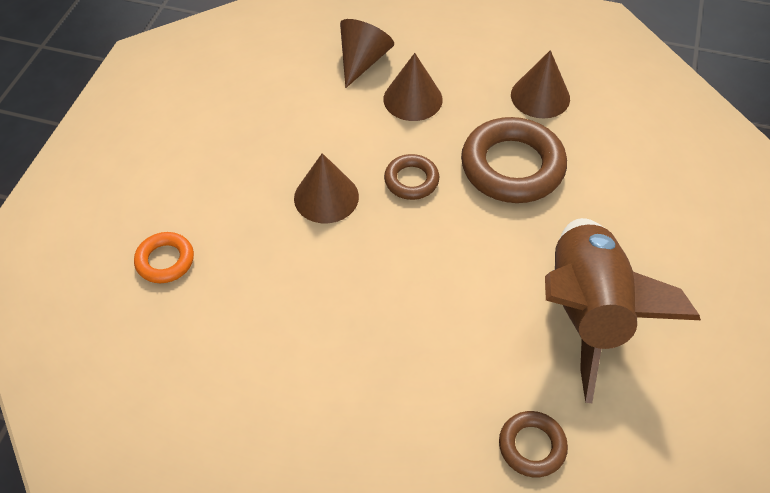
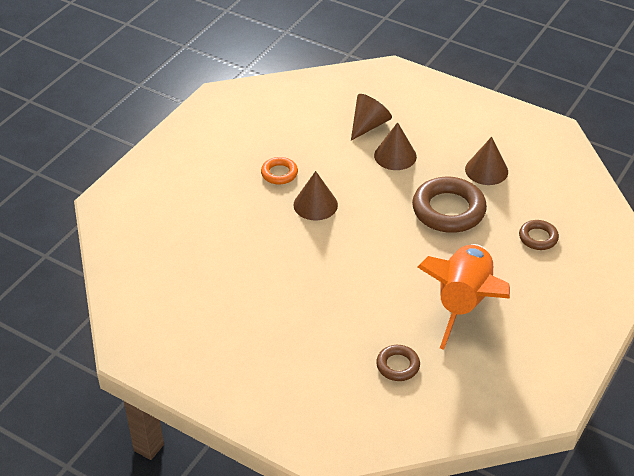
camera: 15 degrees right, 10 degrees down
orange ring [134,232,194,283] -> orange ring moved to [261,157,298,185]
brown ring [384,154,439,200] -> brown ring moved to [519,220,559,250]
brown rocket [545,218,701,403] -> orange rocket [417,244,510,350]

